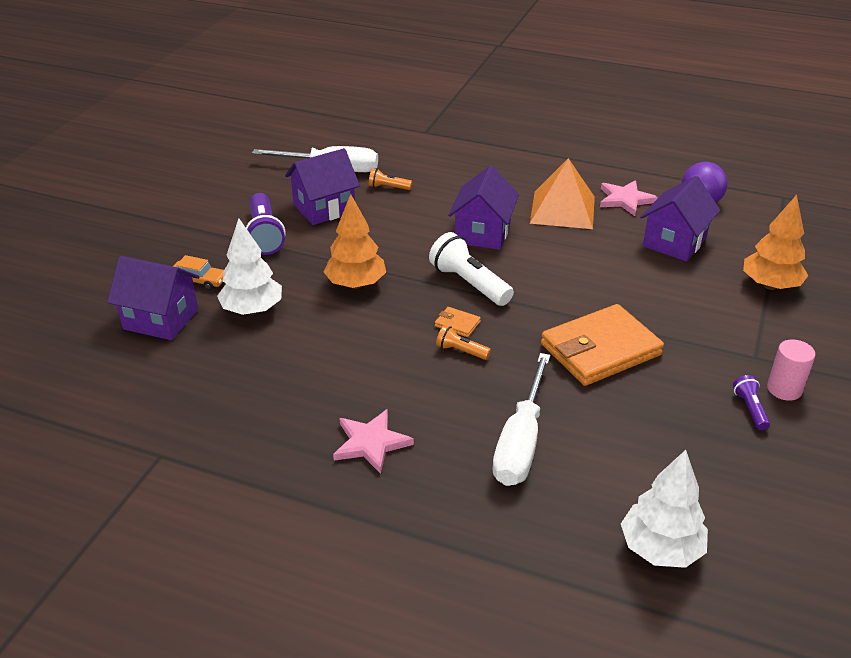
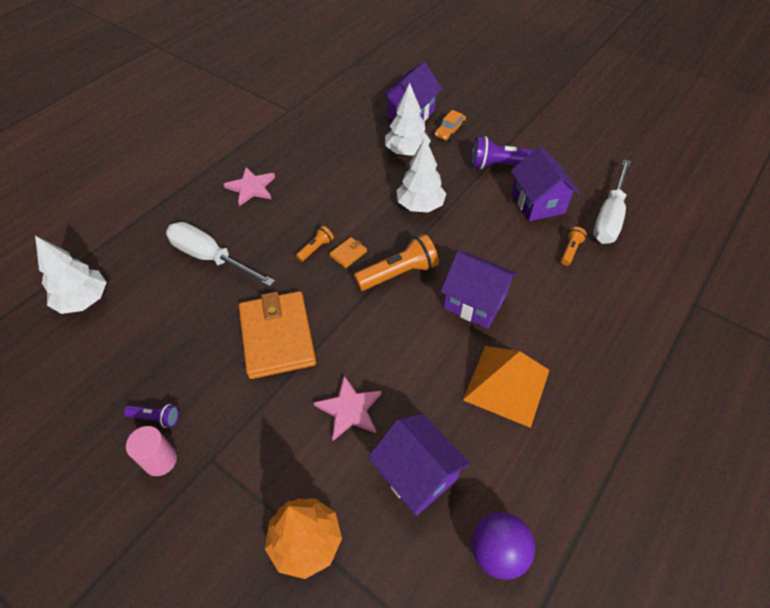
camera: 105 degrees right, 15 degrees up
orange tree [324,194,386,289] -> white tree [397,138,446,213]
white flashlight [429,232,514,306] -> orange flashlight [354,234,439,291]
pink star [600,180,658,216] -> pink star moved to [314,376,382,441]

